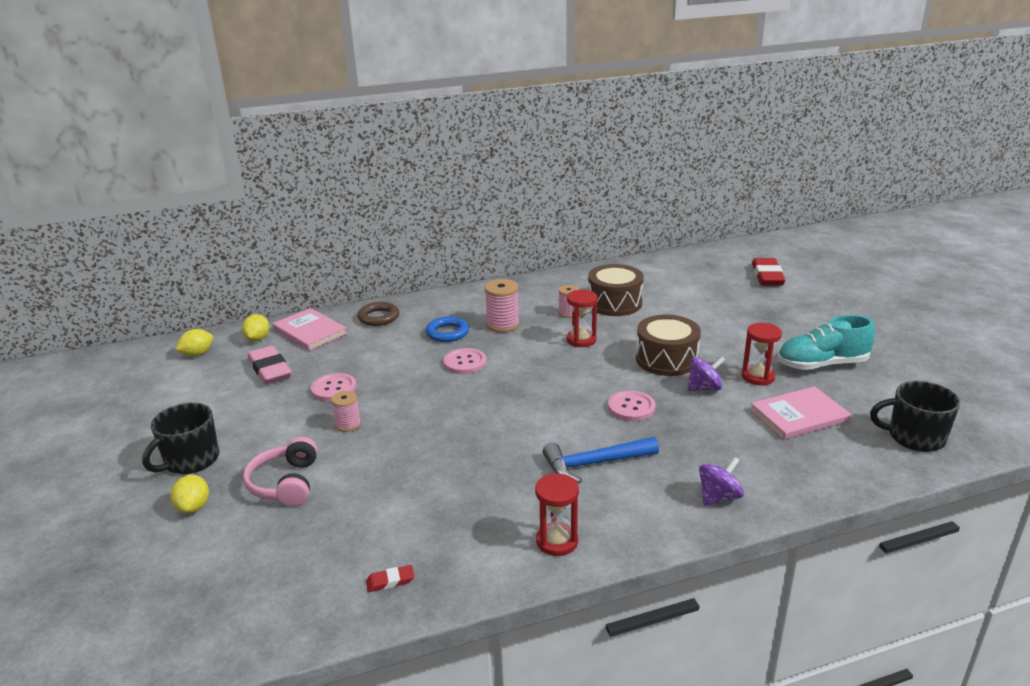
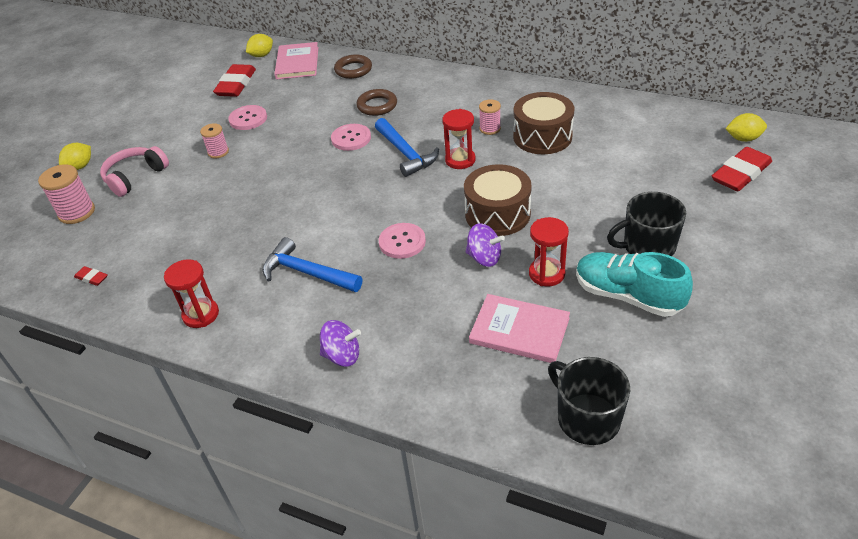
camera: 45 degrees right, 15 degrees up
black mug [142,403,219,474] -> black mug moved to [607,192,686,256]
yellow lemon [175,329,213,356] -> yellow lemon moved to [726,113,767,142]
pink eraser [248,345,292,384] -> red eraser [213,64,256,97]
blue ring [426,316,469,342] -> brown ring [357,89,397,116]
pink spool [484,279,519,333] -> pink spool moved to [38,164,95,224]
none -> blue hammer [375,118,439,177]

